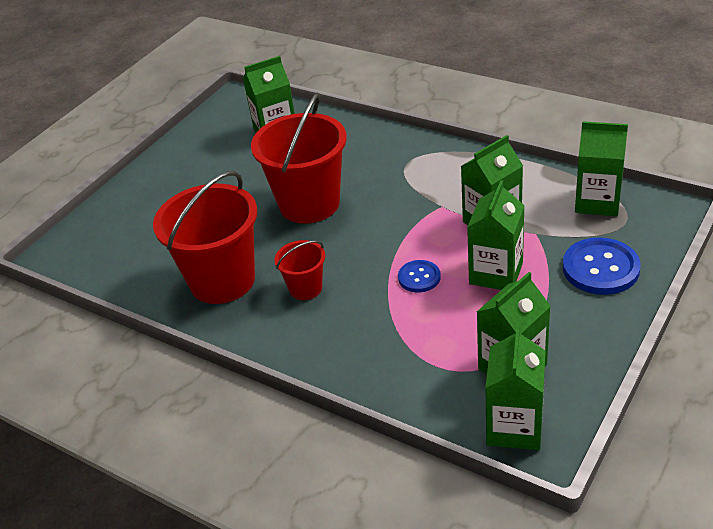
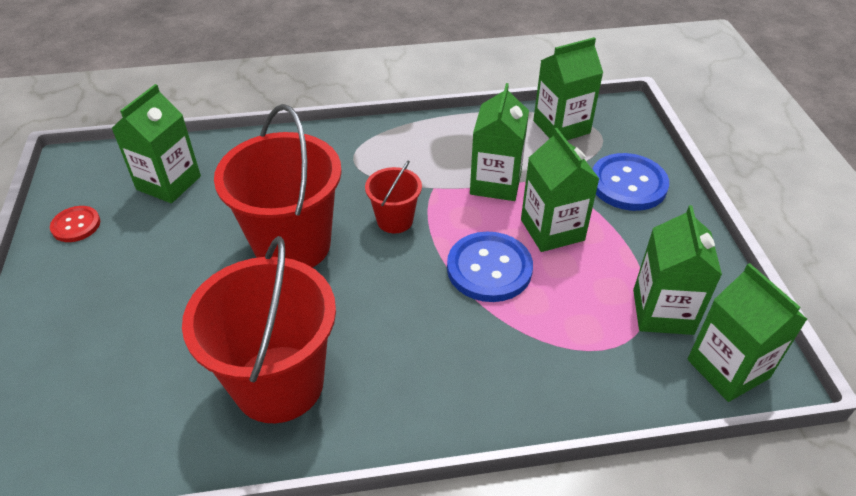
camera: 45 degrees left, 5 degrees up
red bucket [274,240,325,300] -> red bucket moved to [365,160,422,233]
blue button [398,260,441,293] -> blue button [447,231,533,302], size x1.74
none -> red button [50,206,100,242]

